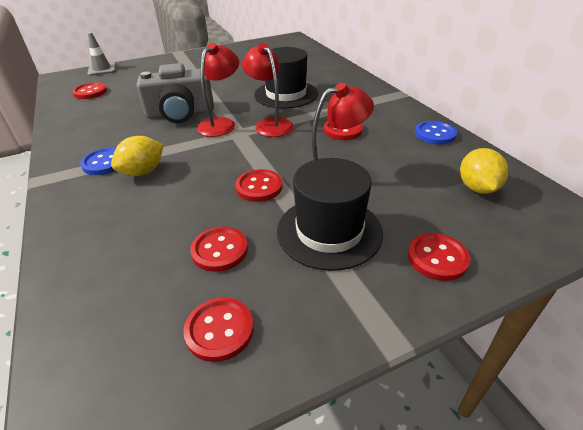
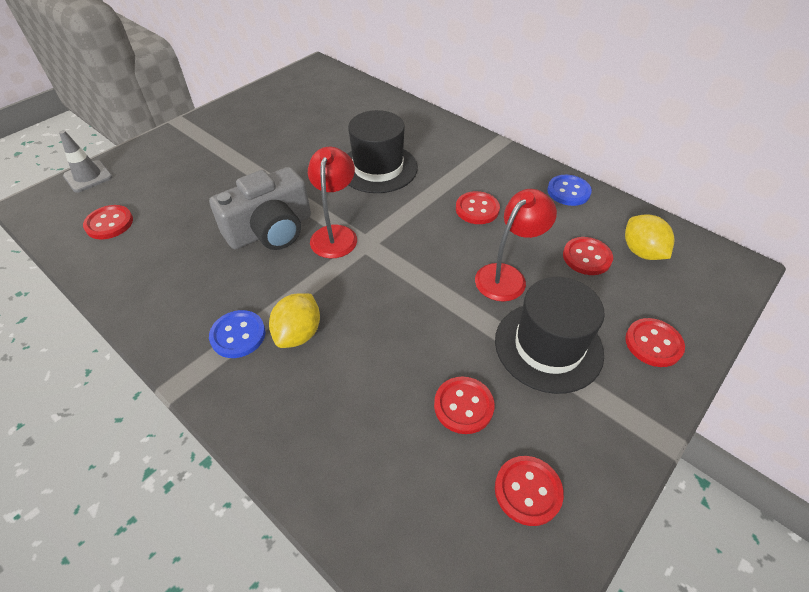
camera: 25 degrees left, 10 degrees up
red button [235,169,282,202] -> red button moved to [563,237,613,275]
red lamp [242,43,294,137] -> none

